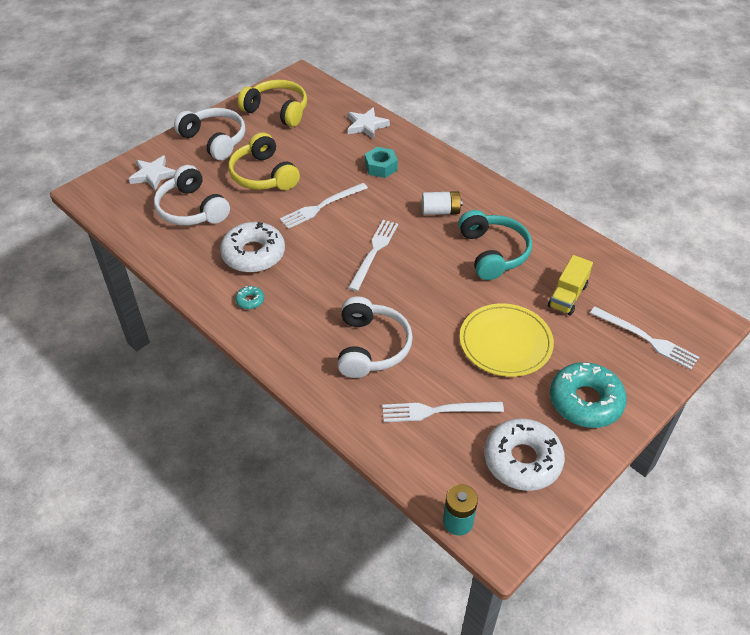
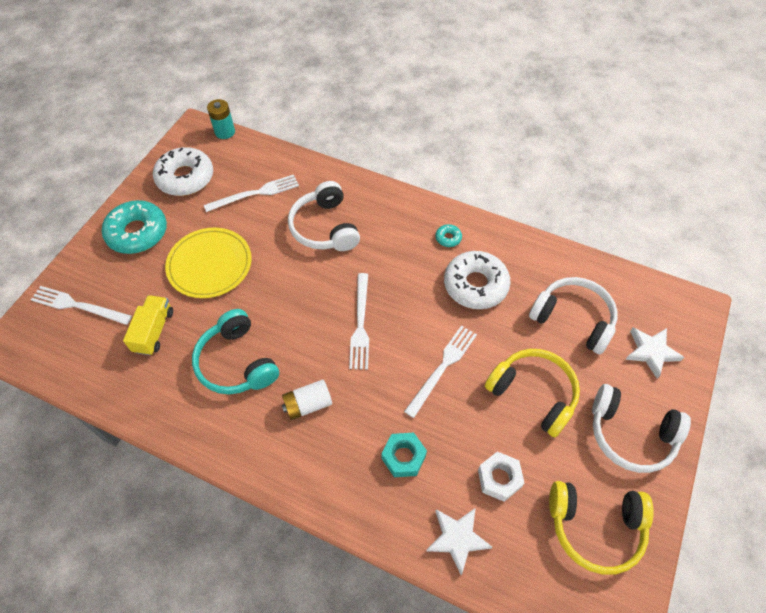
camera: 160 degrees right, 10 degrees up
none -> white nut [478,452,524,502]

